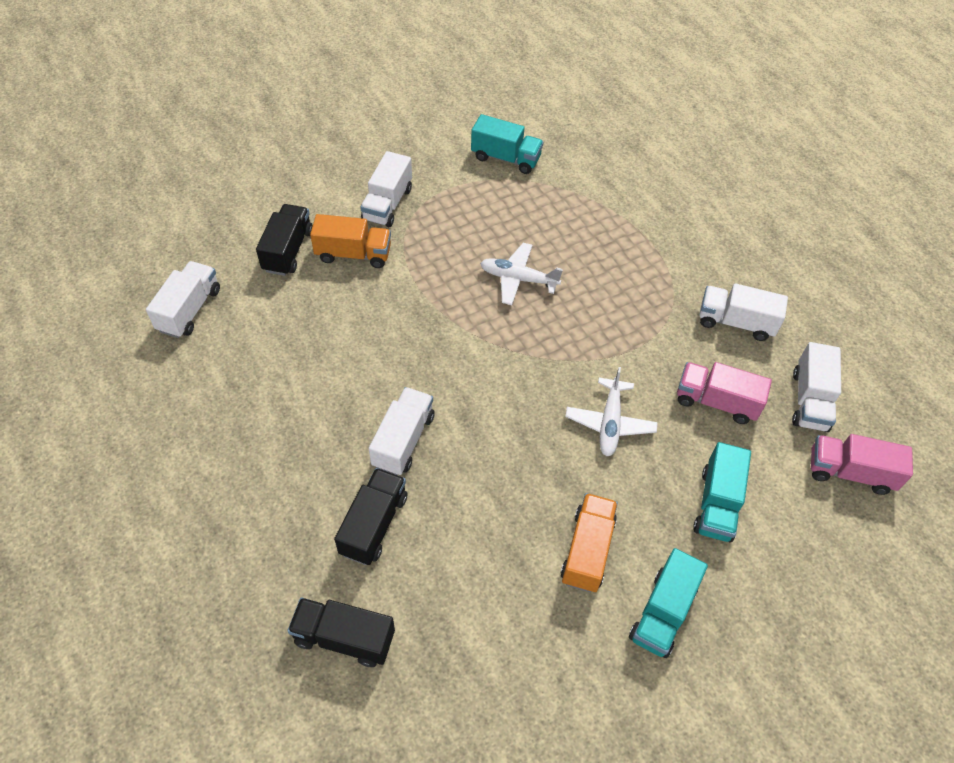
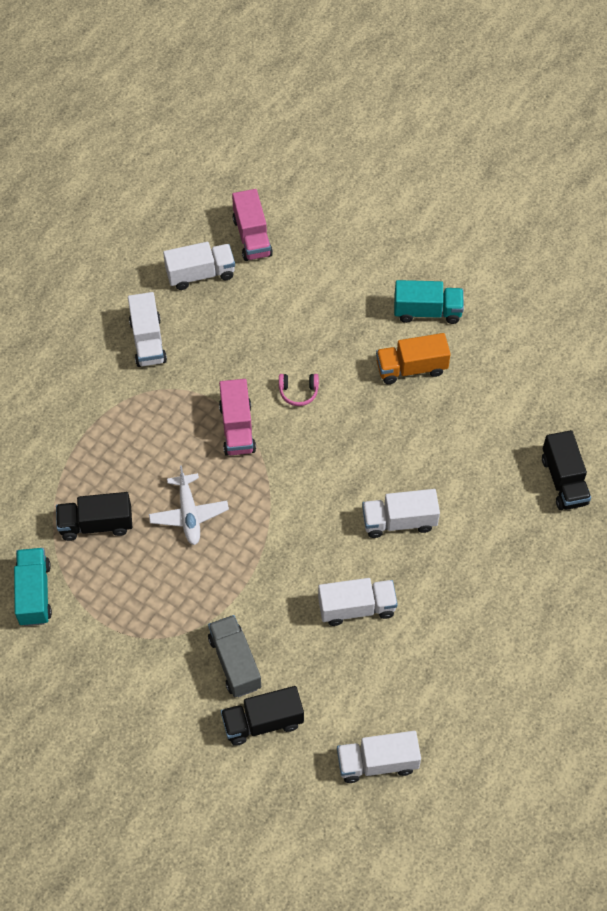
camera: 115 degrees left, 5 degrees up
orange truck [310,214,391,268] -> grey truck [208,615,261,697]
black truck [334,468,407,565] -> black truck moved to [56,492,132,541]
white truck [360,151,412,227] -> white truck moved to [318,578,398,626]
white plane [565,367,658,456] -> pink headphones [279,374,319,406]
pink truck [677,362,772,424] -> pink truck moved to [219,379,256,456]
turquoise truck [693,442,751,542] -> none

